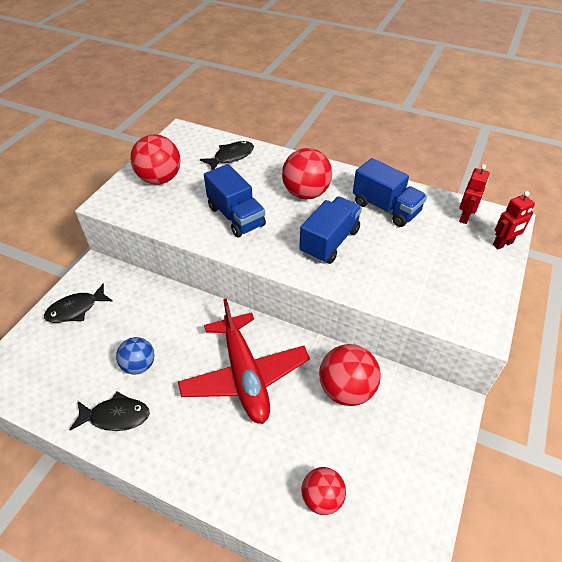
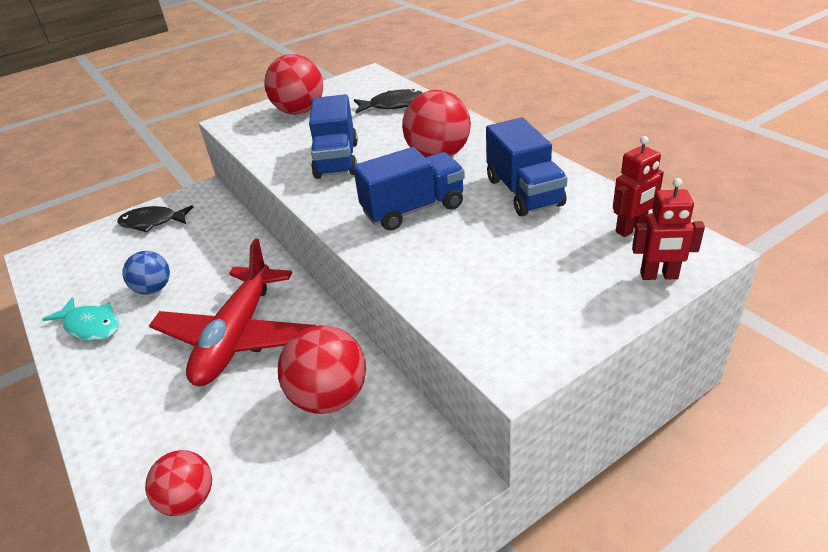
camera: 35 degrees right, 10 degrees down
black fish [70,392,150,431] -> turquoise fish [42,297,119,341]

